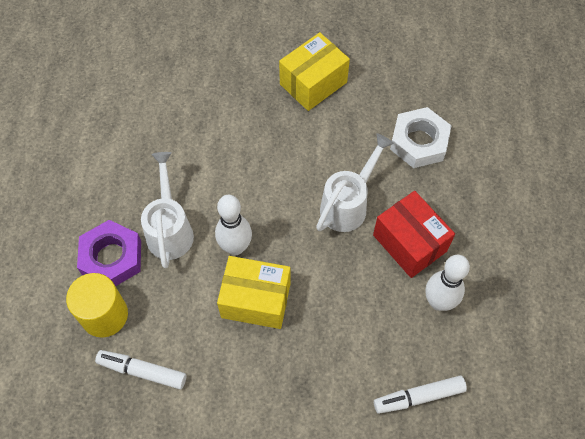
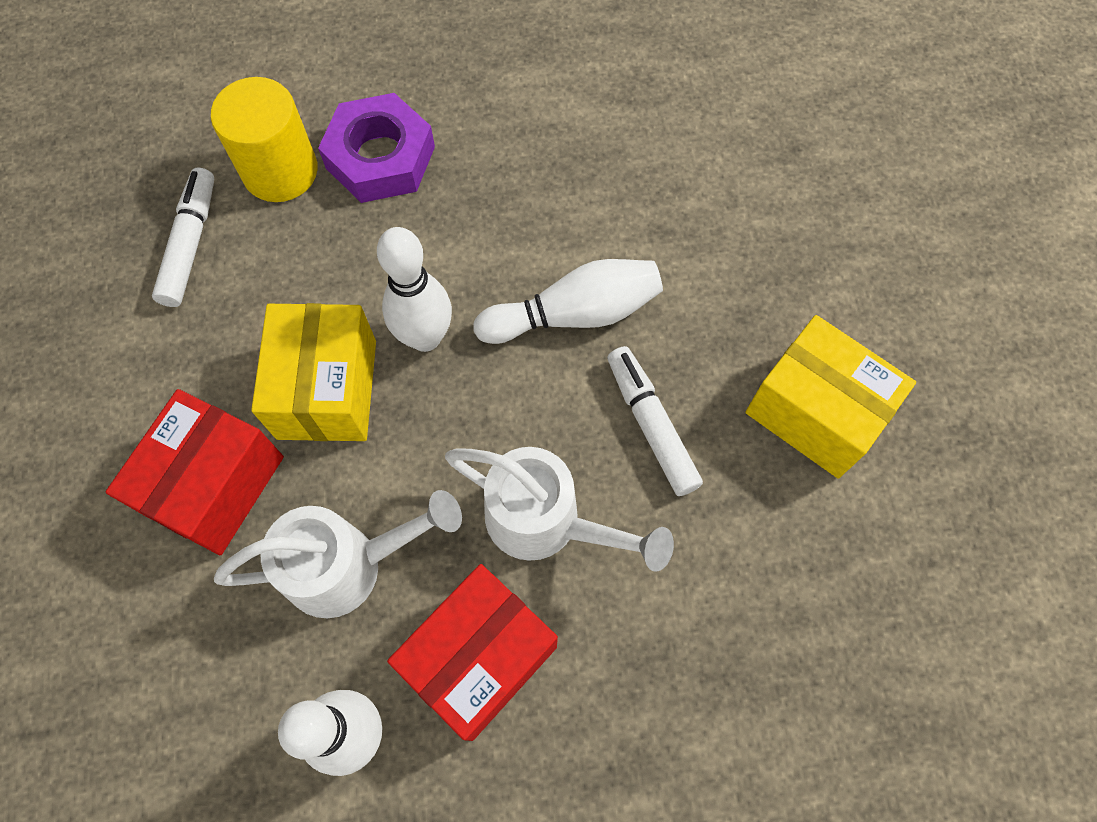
camera: 80 degrees right, 5 degrees up
white watering can [141,152,194,268] -> white watering can moved to [214,490,462,618]
white marker [374,375,467,414] -> white marker moved to [607,346,703,496]
white nut [390,107,452,168] -> none
none -> red box [106,389,284,555]
none -> white bowling pin [473,259,663,344]

